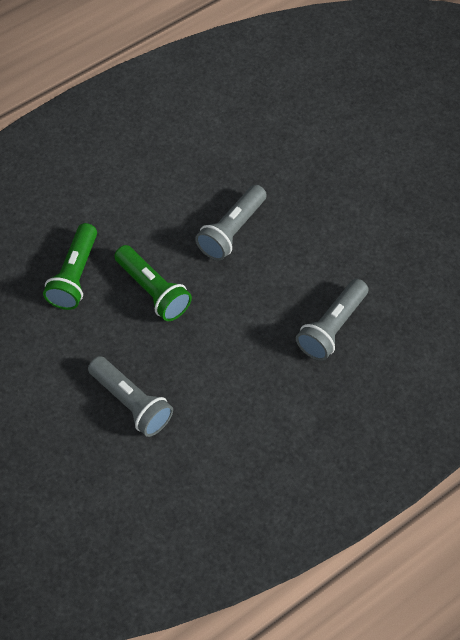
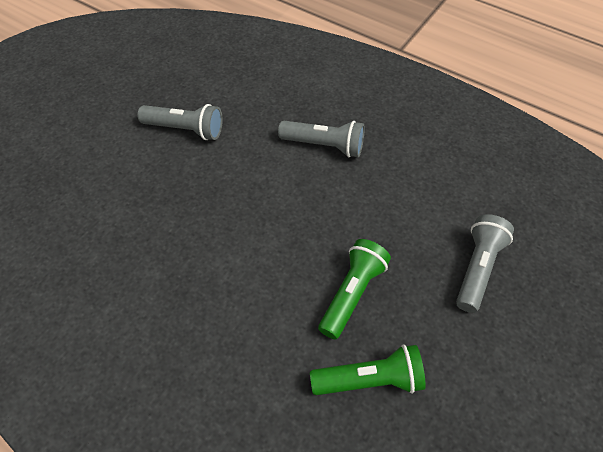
camera: 110 degrees left, 5 degrees down
grey flashlight [195,185,267,261] -> grey flashlight moved to [138,104,223,140]

